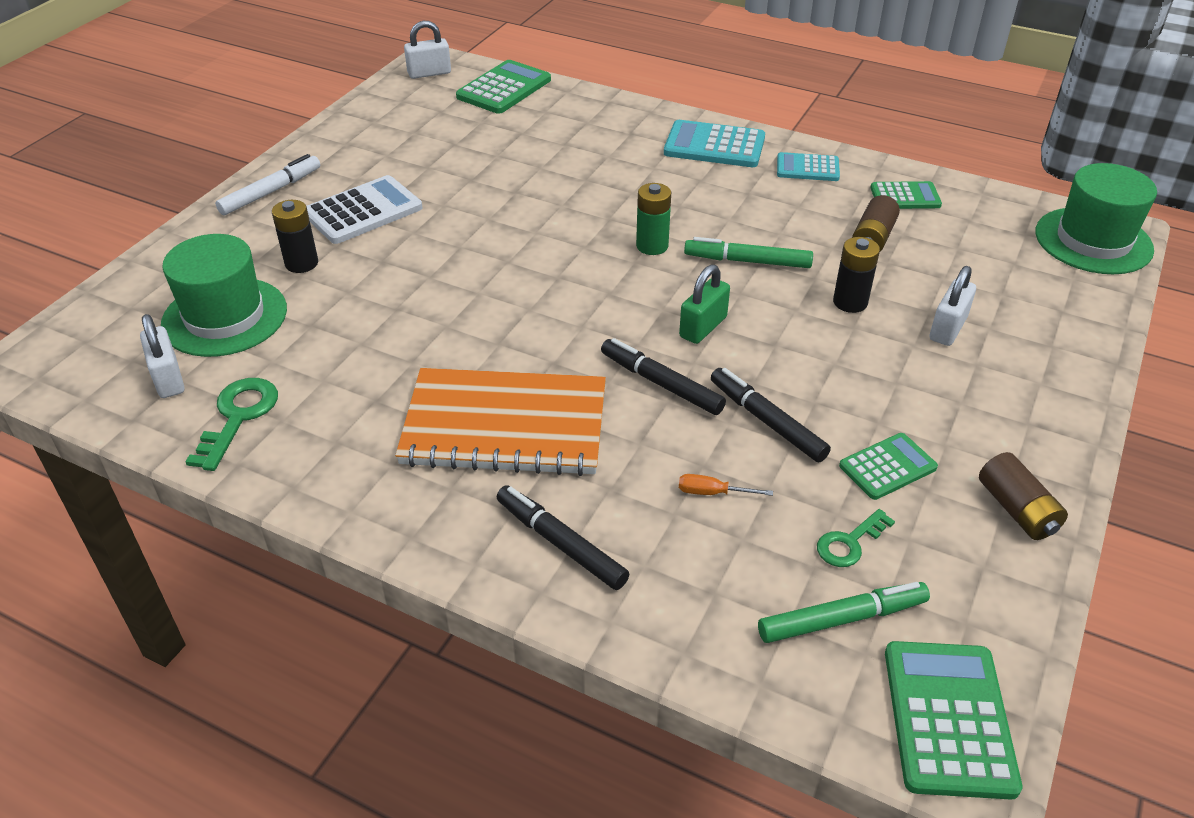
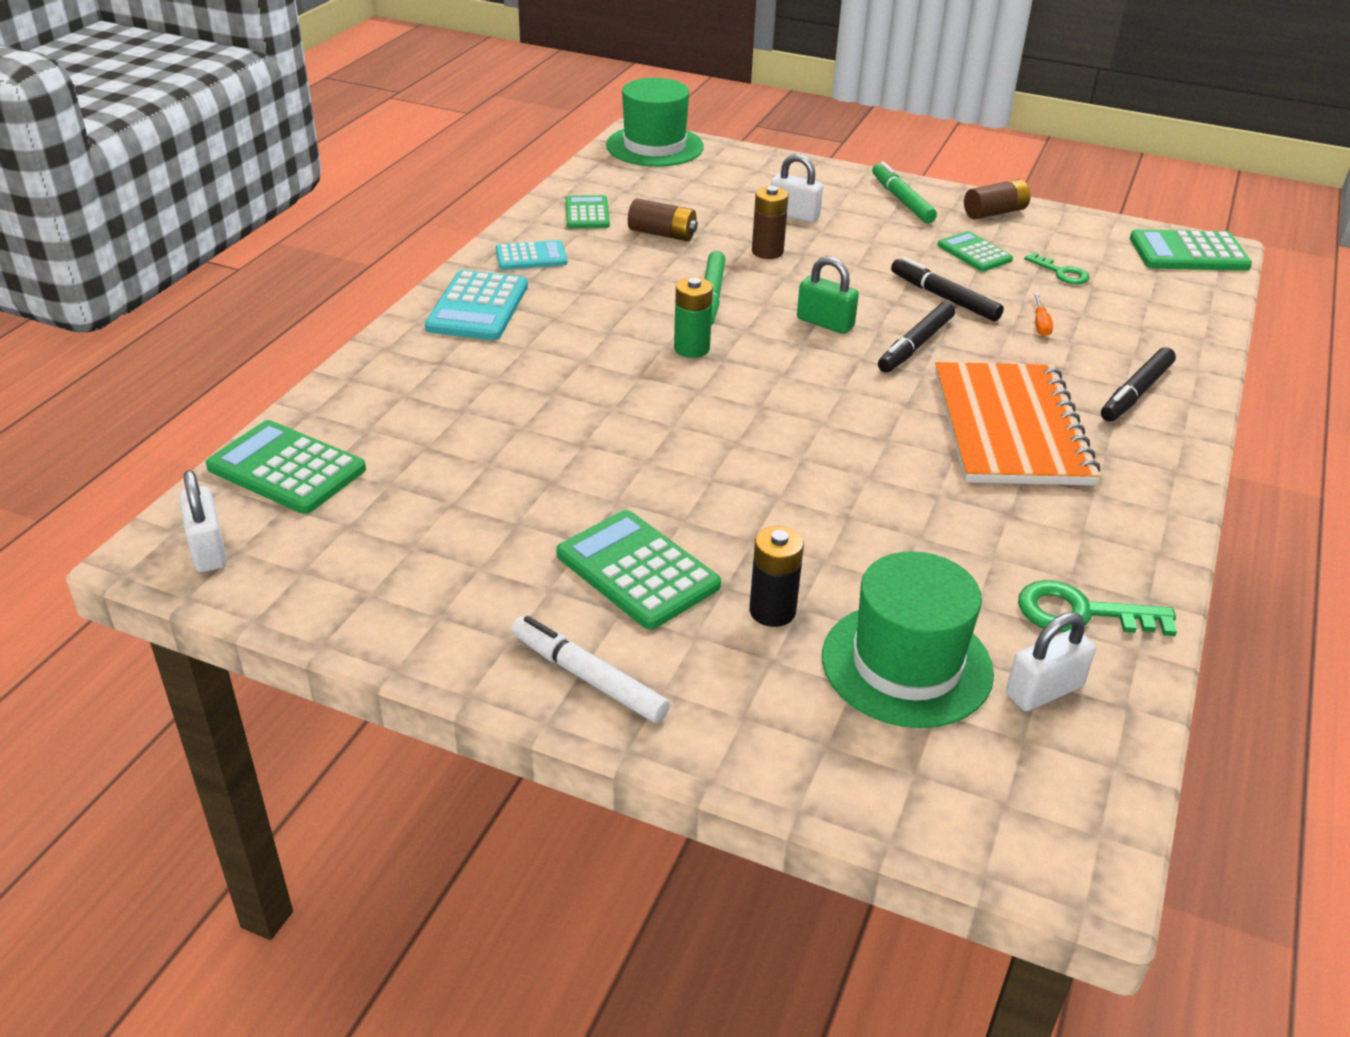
camera: 95 degrees left, 5 degrees down
white calculator [306,175,422,244] -> green calculator [556,510,721,630]
black marker [711,368,831,462] -> black marker turned 90 degrees clockwise [891,257,1004,321]
green marker [758,582,930,643] -> green marker moved to [872,161,937,223]
turquoise calculator [777,152,840,181] -> turquoise calculator turned 105 degrees counterclockwise [496,240,567,270]
black battery [833,237,880,313] -> brown battery [752,186,788,259]

